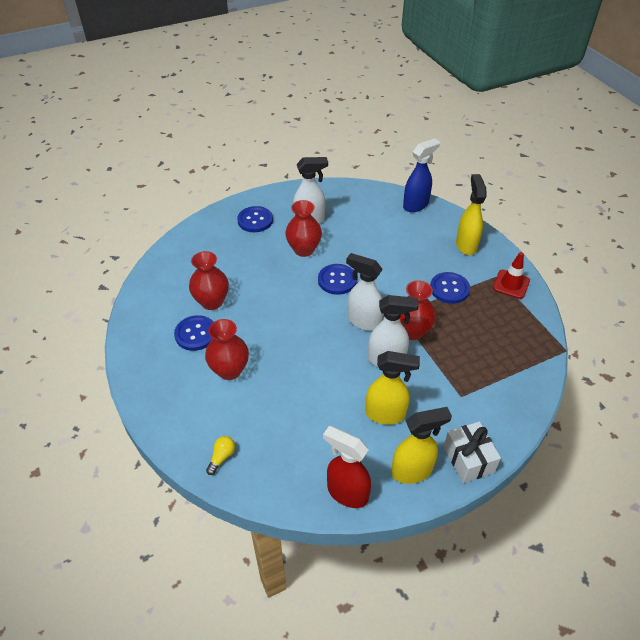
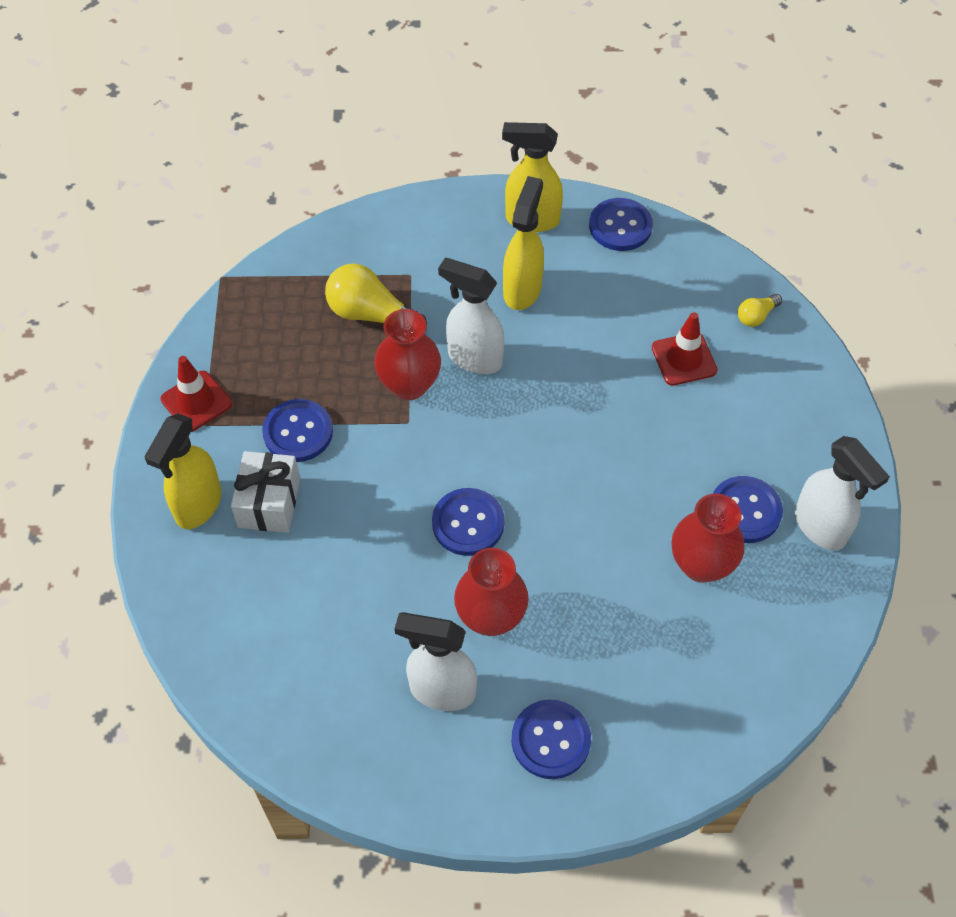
camera: 155 degrees left, 10 degrees up
red vase [205,319,249,380] -> none
red spray bottle [323,426,371,508] -> blue button [589,198,653,251]
white spray bottle [346,253,383,331] -> white spray bottle moved to [795,436,890,550]
yellow spray bottle [365,351,420,424] -> yellow spray bottle turned 75 degrees clockwise [503,176,544,310]
blue spray bottle [403,138,440,212] -> none
white gift [443,422,501,483] -> white gift moved to [231,451,300,533]
none -> yellow light bulb [325,263,427,330]
none -> red traffic cone [652,312,718,386]

